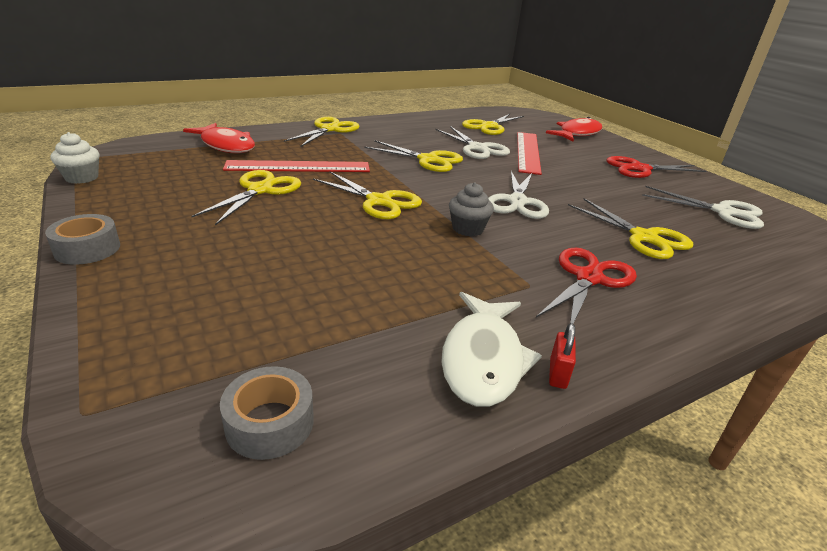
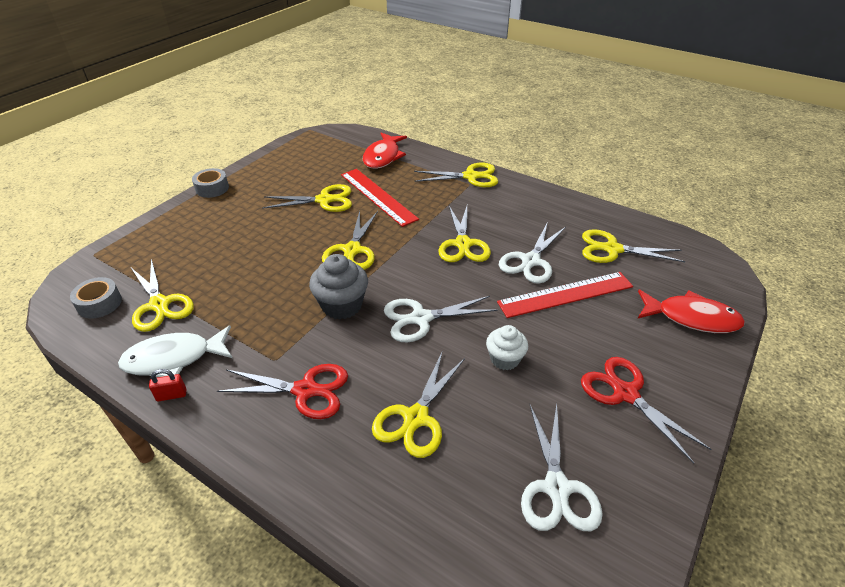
camera: 65 degrees right, 10 degrees up
white cupcake [50,132,100,184] -> white cupcake moved to [486,325,528,370]
grey cupcake [449,182,494,236] -> grey cupcake [309,254,368,319], size x1.52
none -> yellow scissors [131,259,194,332]

